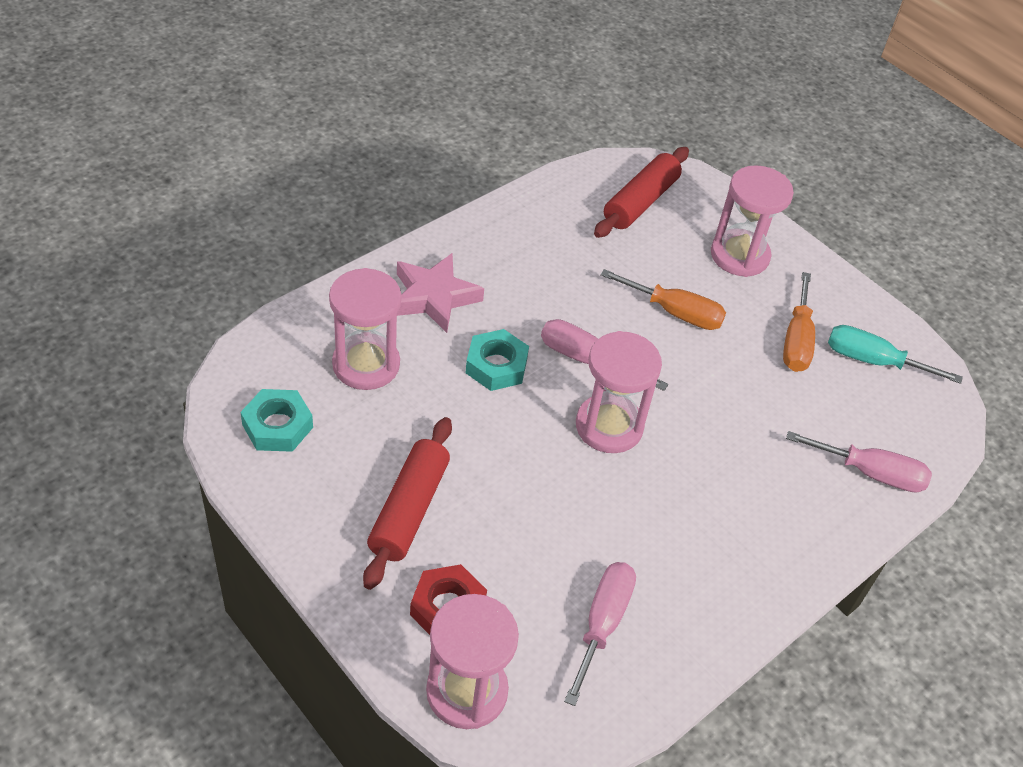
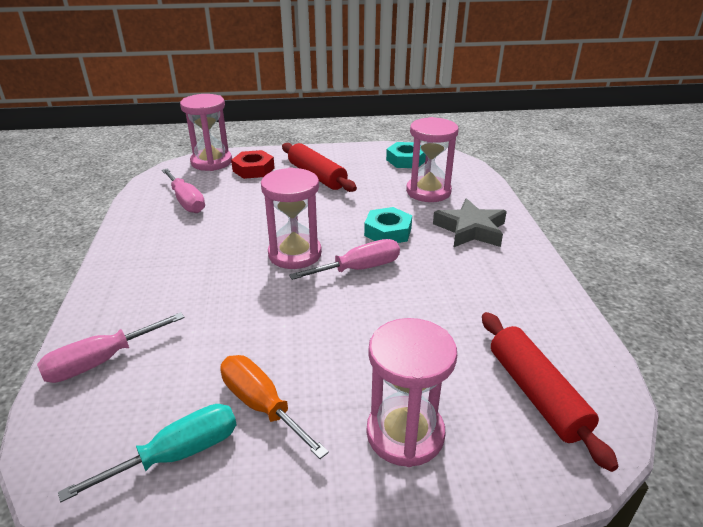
camera: 130 degrees right, 15 degrees down
pink star [397,253,484,333] -> grey star [433,198,507,247]
orange screwdriver [600,269,726,330] -> none

